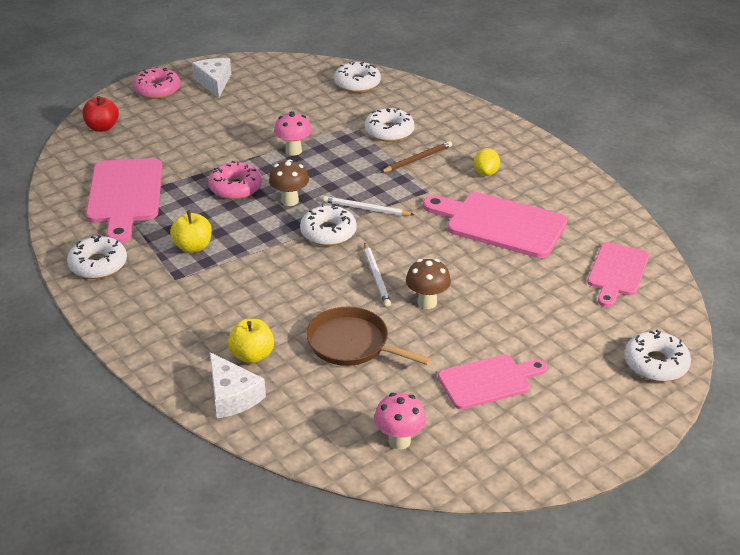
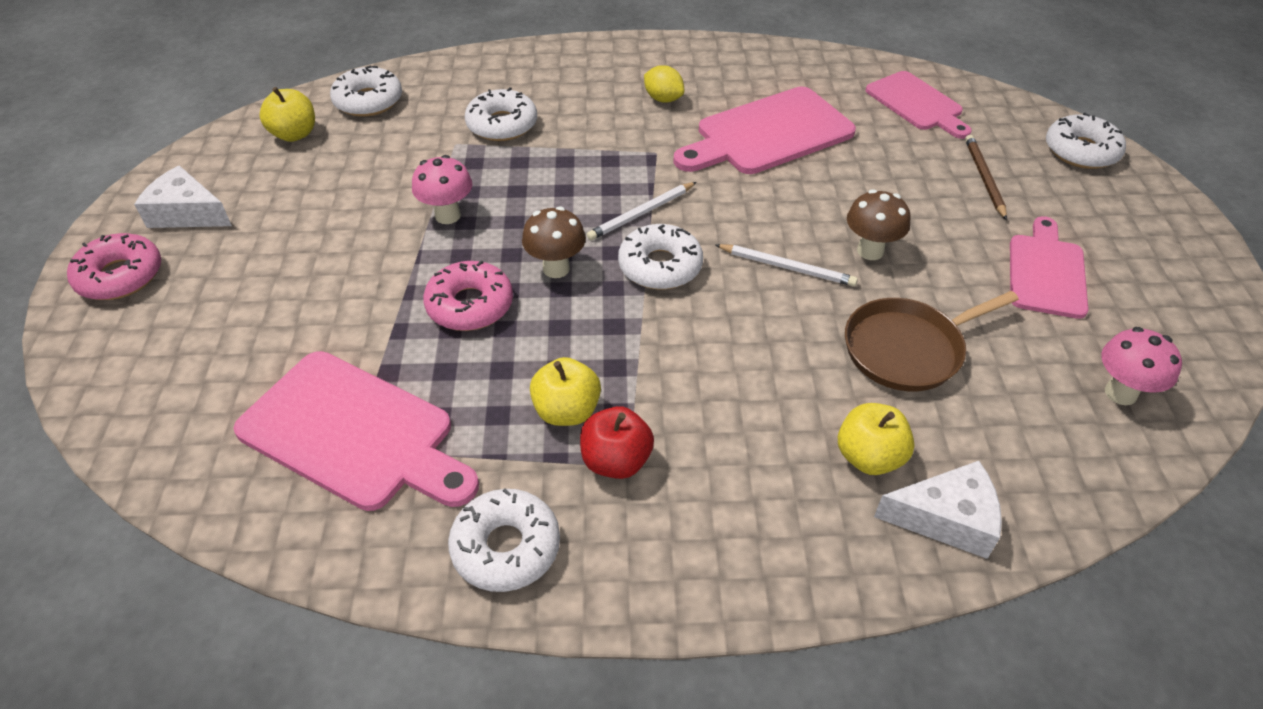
camera: 55 degrees left, 10 degrees up
red apple [82,96,119,132] -> red apple moved to [580,406,654,479]
brown pencil [380,141,452,173] -> brown pencil moved to [965,135,1007,220]
none -> yellow apple [259,87,315,142]

